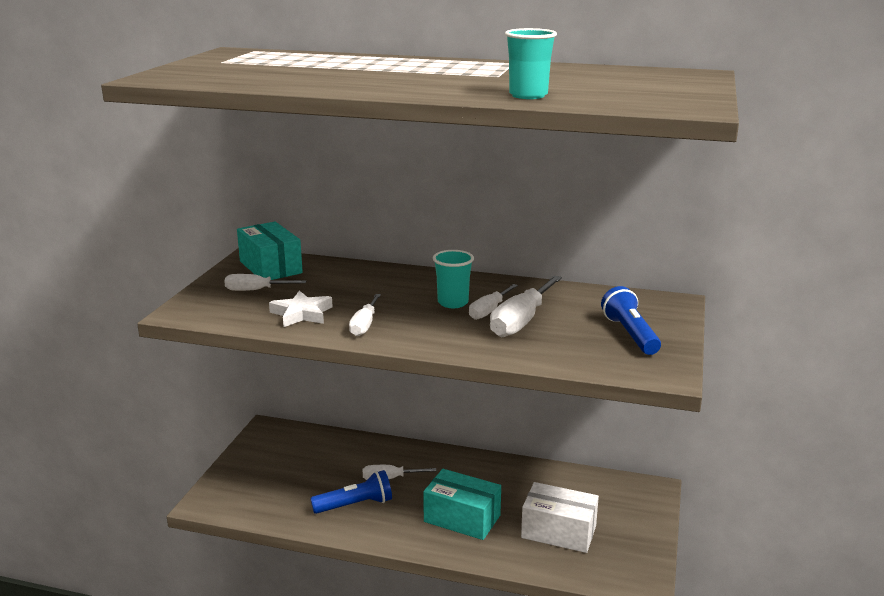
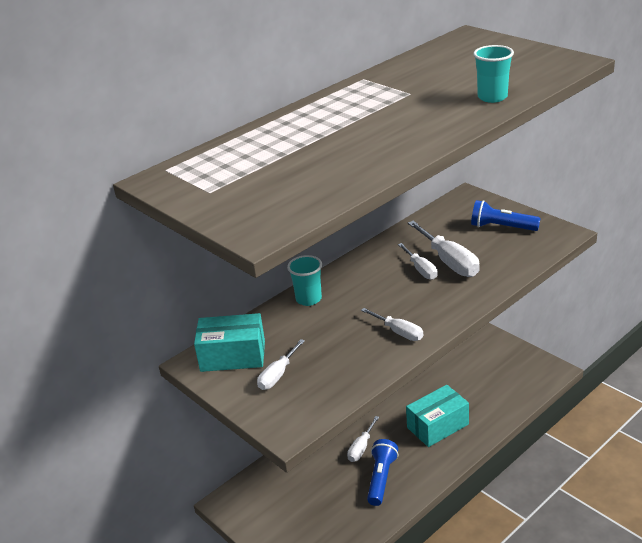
camera: 55 degrees left, 10 degrees up
white star [269,290,333,327] -> none
turquoise cup [433,250,474,308] -> turquoise cup moved to [287,255,322,306]
white box [521,482,599,553] -> none

